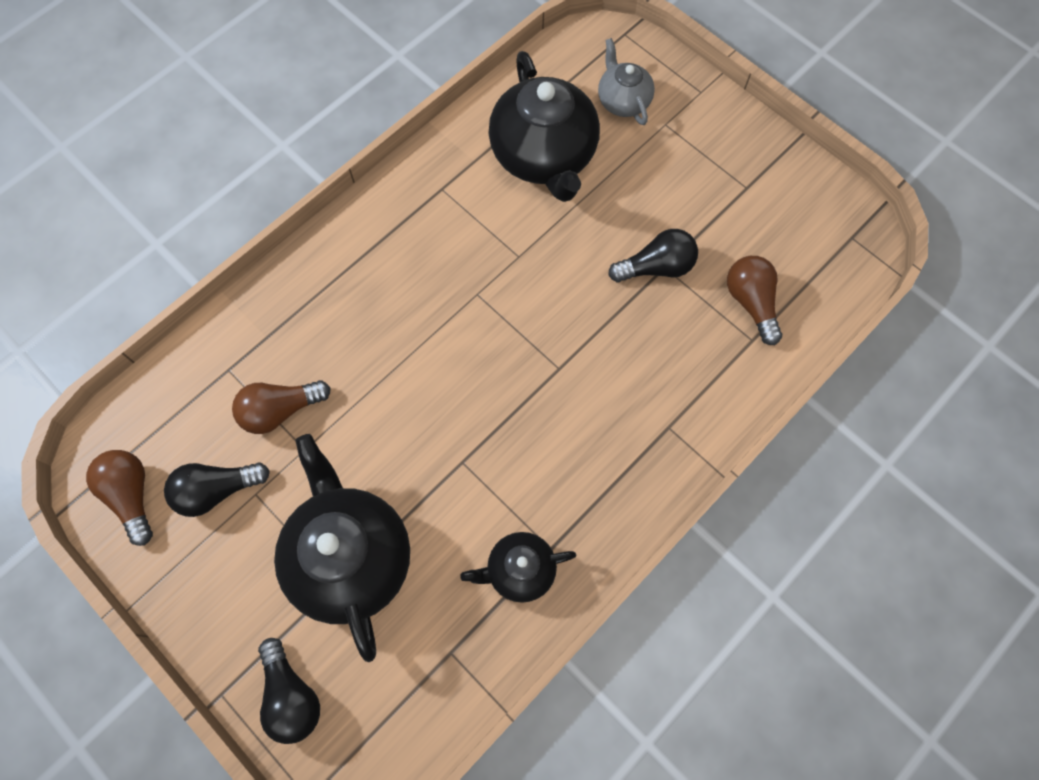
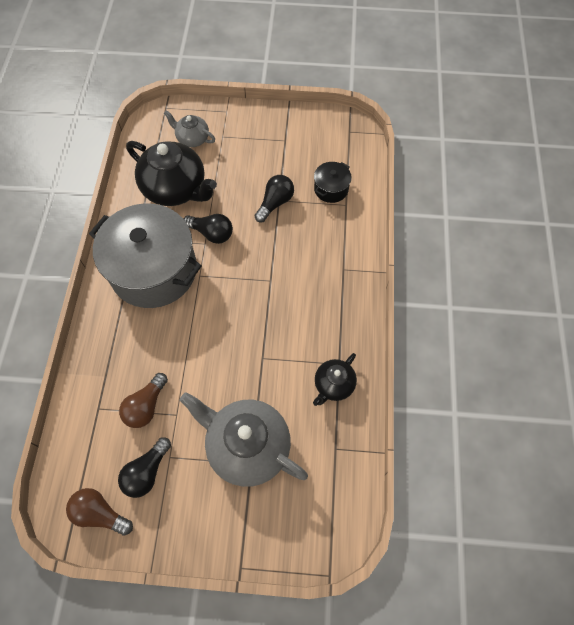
camera: 40 degrees left, 5 degrees down
black light bulb [258,638,320,744] -> black light bulb moved to [184,214,233,244]
black teapot [274,434,410,662] -> grey teapot [180,392,308,487]
brown light bulb [727,256,782,345] -> black pot [314,162,352,203]
none -> grey pot [89,203,202,308]

